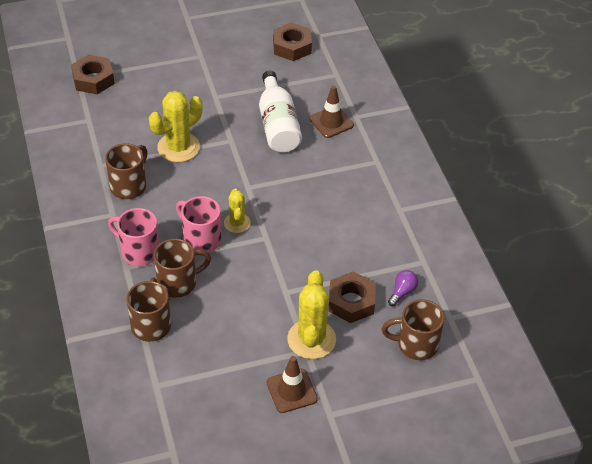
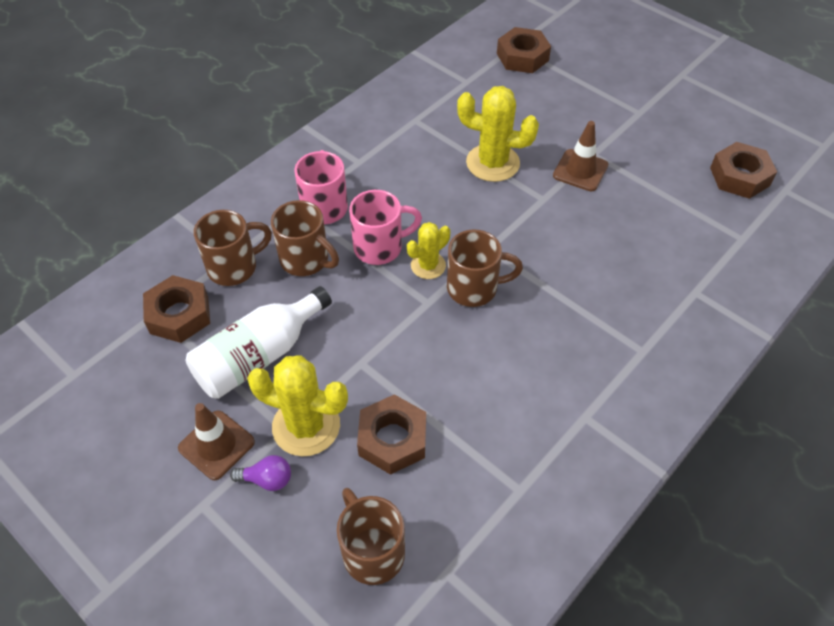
camera: 60 degrees right, 5 degrees up
brown mug [105,143,147,199] -> brown mug moved to [447,229,523,307]
pink mug [176,196,221,253] -> pink mug turned 60 degrees clockwise [349,190,422,265]
white bottle [259,71,302,152] -> white bottle moved to [185,286,332,399]
yellow cactus [287,270,336,359] -> yellow cactus turned 45 degrees clockwise [247,355,348,456]
brown traffic cone [309,85,354,138] -> brown traffic cone moved to [553,121,608,191]
purple light bulb [388,270,418,306] -> purple light bulb moved to [230,455,291,491]
none -> brown nut [143,275,210,343]

